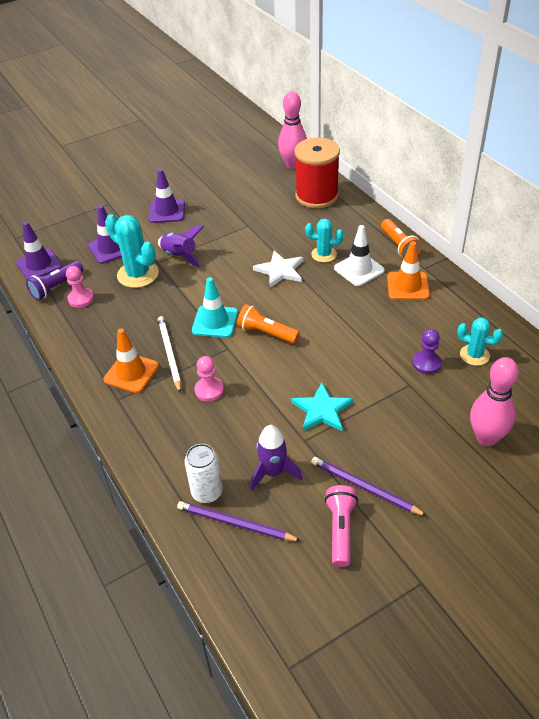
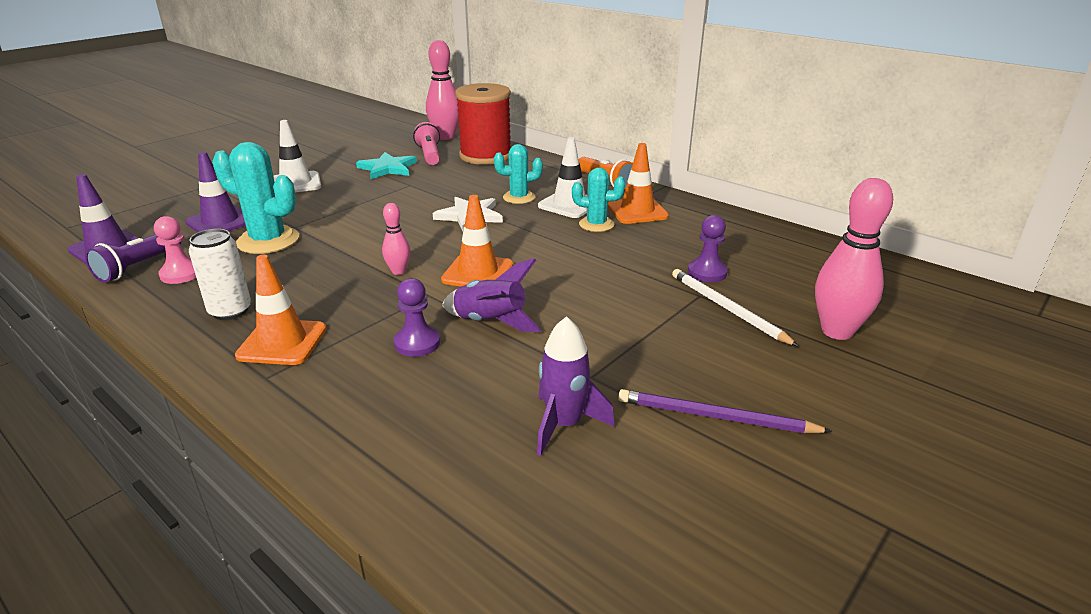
camera: 20 degrees left, 15 degrees down
purple traffic cone [149,169,185,223] -> white traffic cone [273,120,321,192]
purple rocket [158,226,203,267] -> purple rocket moved to [442,258,541,332]
white pencil [158,316,181,393] -> white pencil moved to [672,269,799,347]
purple pencil [177,501,301,541] -> none
white can [185,444,223,503] -> white can moved to [189,229,251,320]
turquoise traffic cone [192,277,238,338] -> pink bowling pin [382,203,411,275]
pink pawn [195,356,224,401] -> purple pawn [394,278,440,357]
orange flashlight [237,304,300,344] -> orange traffic cone [441,195,513,286]
turquoise star [291,383,353,431] -> turquoise star moved to [356,152,417,179]
pink flashlight [325,485,358,567] -> pink flashlight moved to [413,122,440,165]
turquoise cactus [457,317,503,366] -> turquoise cactus moved to [572,167,625,232]

